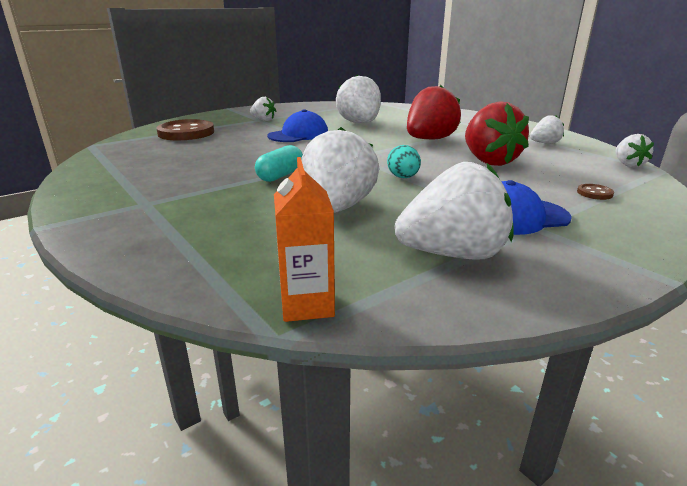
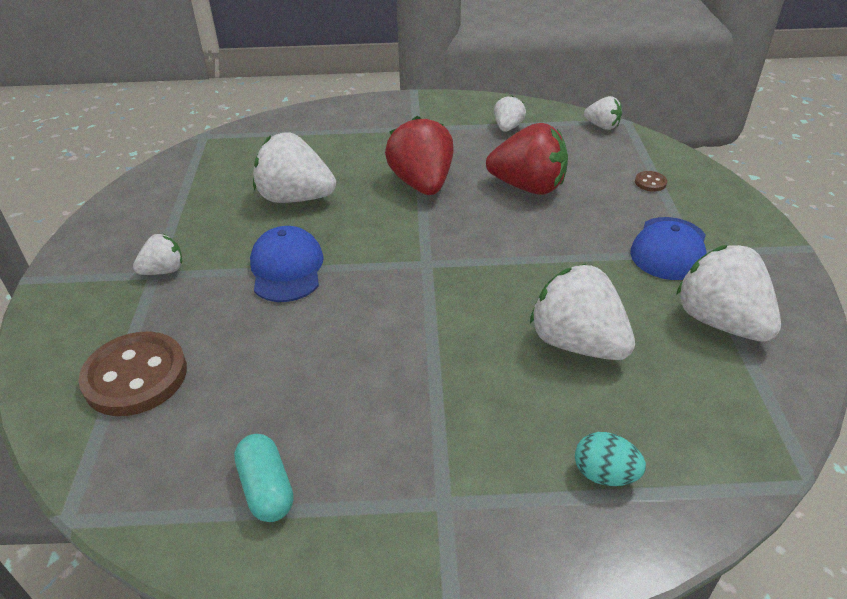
camera: 55 degrees left, 15 degrees up
turquoise capsule [255,145,303,182] -> turquoise capsule moved to [234,434,293,522]
orange carton [274,157,335,322] -> none
turquoise egg [387,145,421,178] -> turquoise egg moved to [575,432,646,486]
white strawberry [394,162,514,260] -> white strawberry turned 60 degrees counterclockwise [676,245,781,342]

